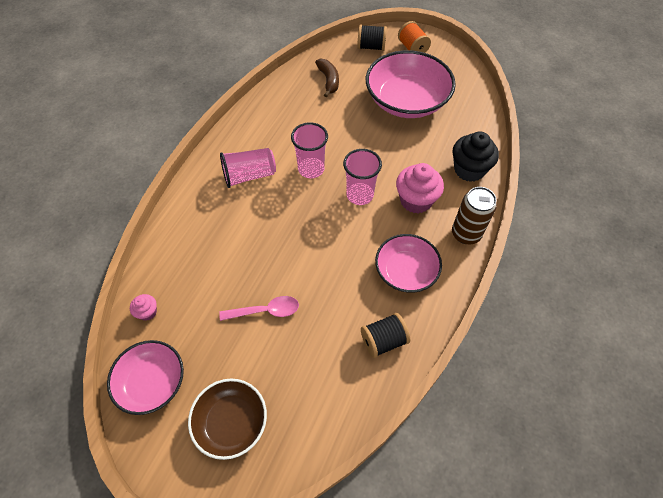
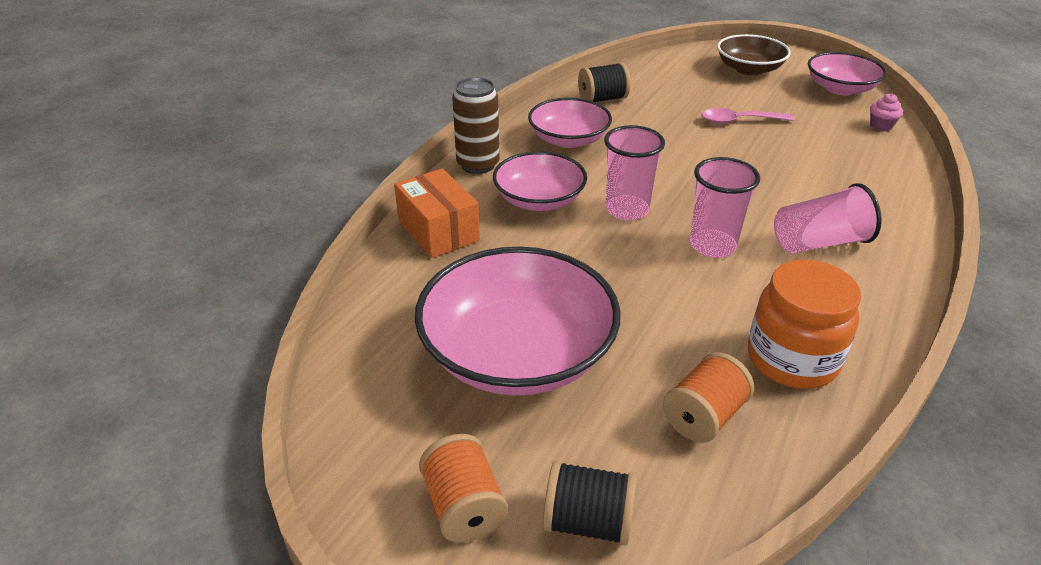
camera: 175 degrees left, 20 degrees down
brown banana [315,58,339,97] -> orange spool [663,352,754,443]
pink cupcake [396,163,444,213] -> pink bowl [493,152,587,211]
black cupcake [453,132,499,182] -> orange box [394,168,480,258]
none -> orange jar [748,260,861,389]

